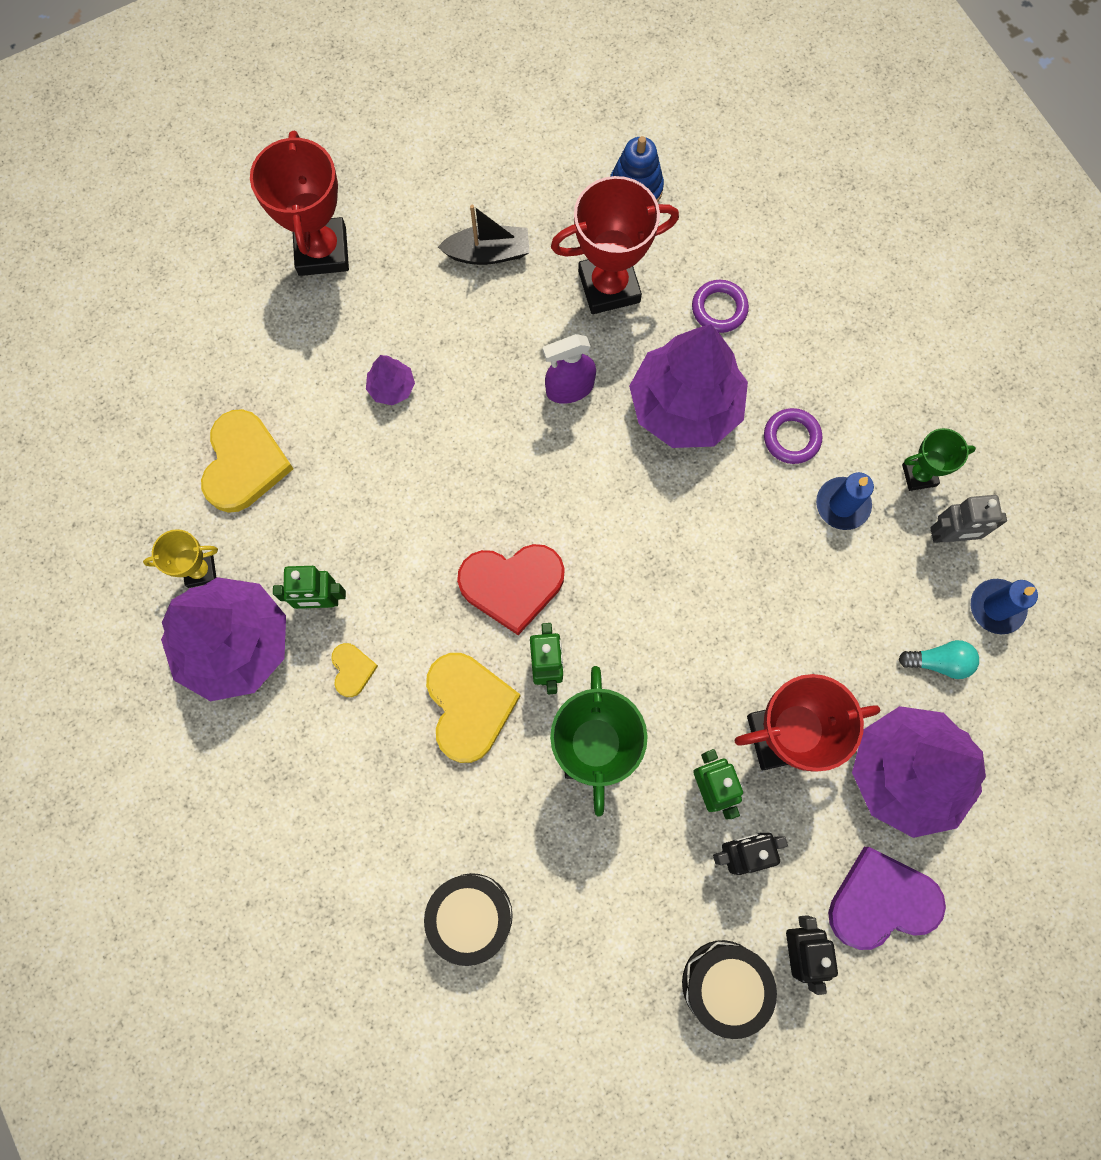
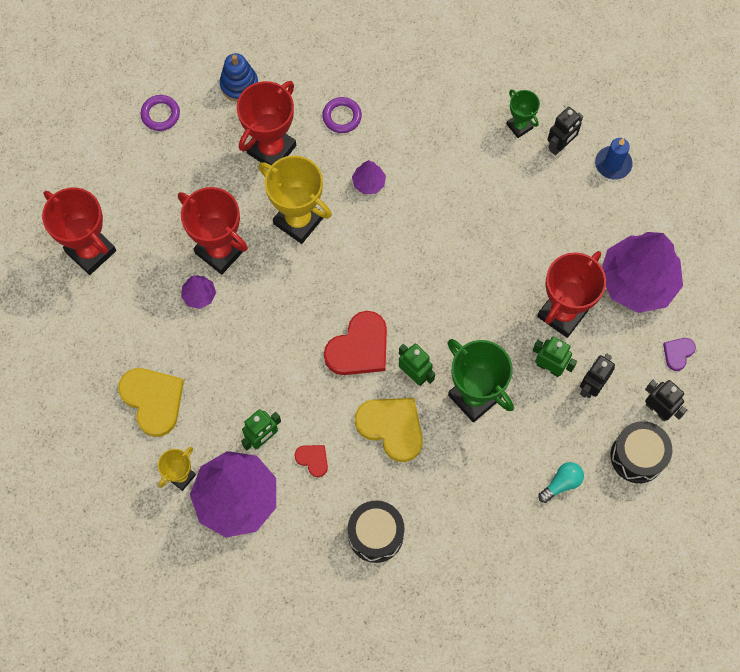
camera: 40 degrees left, 5 degrees down
yellow heart [331,643,378,697] -> red heart [294,445,328,477]
black drum [424,873,513,966] -> black drum moved to [348,501,404,563]
black boat [438,205,530,265] -> none
purple spray bottle [543,334,596,404] -> yellow trophy [259,155,332,244]
purple tree [629,324,748,448] -> purple tree [352,160,386,194], size x0.43
purple ring [764,408,822,464] -> purple ring moved to [141,95,180,131]
blue candle [816,472,874,530] -> none
purple heart [828,847,946,950] -> purple heart [663,338,696,371], size x0.50
turquoise light bulb [899,640,979,679] -> turquoise light bulb moved to [539,462,584,503]
green trophy [902,428,976,491] -> green trophy turned 75 degrees counterclockwise [507,90,540,138]
grey robot [930,495,1007,543] -> black robot [547,107,583,155]
none -> red trophy [178,187,248,275]

